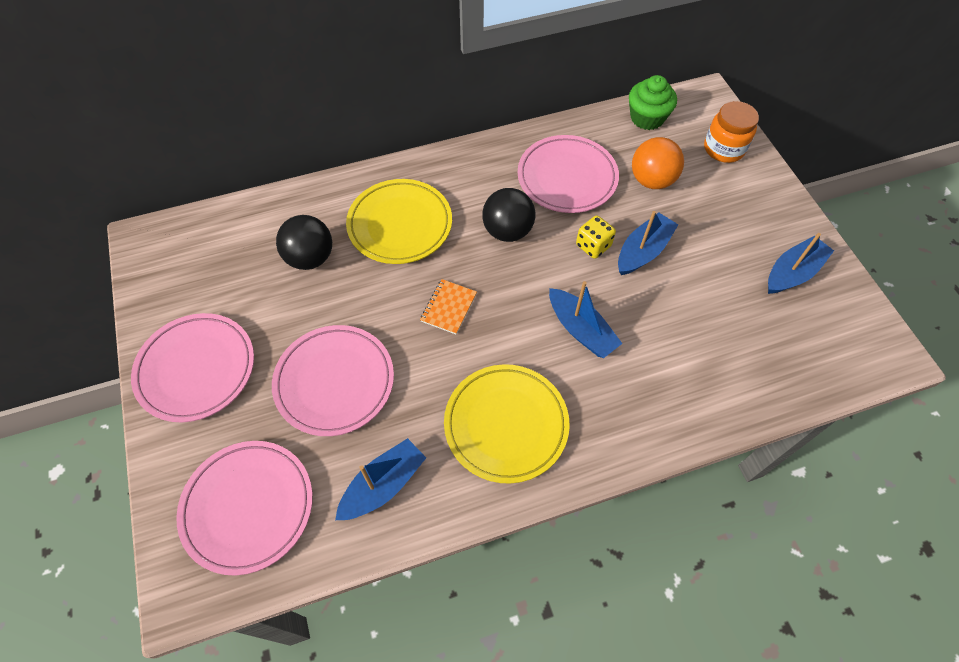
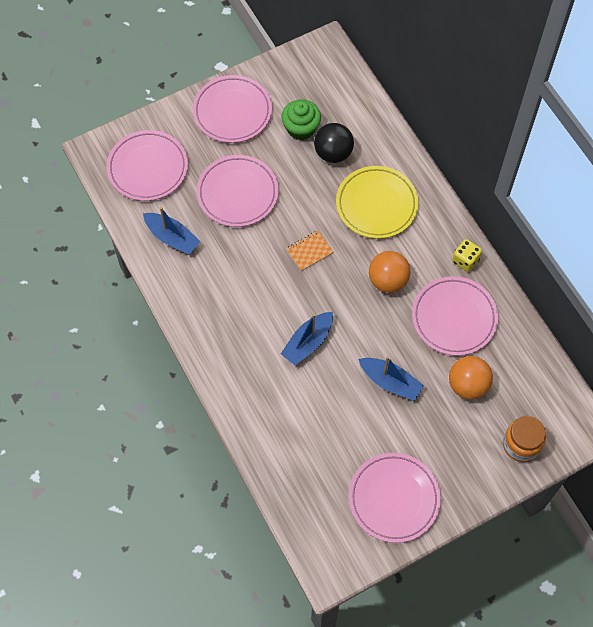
camera: 80 degrees right, 5 degrees up
orange notebook [420,279,477,334] -> orange notebook turned 45 degrees counterclockwise [286,231,333,271]
yellow plate [444,364,569,484] -> none
black ball [482,188,535,242] -> orange ball [369,251,411,293]
yellow dice [576,216,616,259] -> yellow dice moved to [452,239,482,272]
green cupcake [629,75,677,130] -> green cupcake moved to [281,99,321,140]
blue boat [768,233,834,294] -> pink plate [349,453,441,543]

